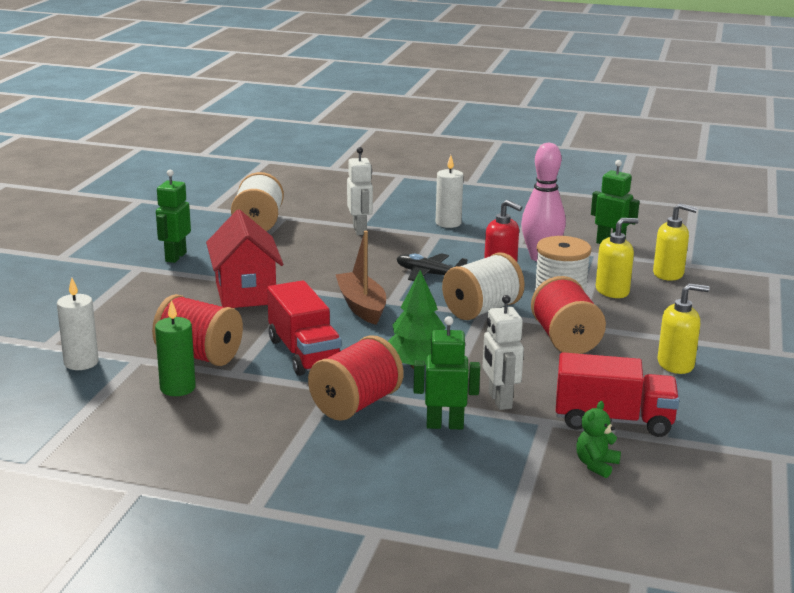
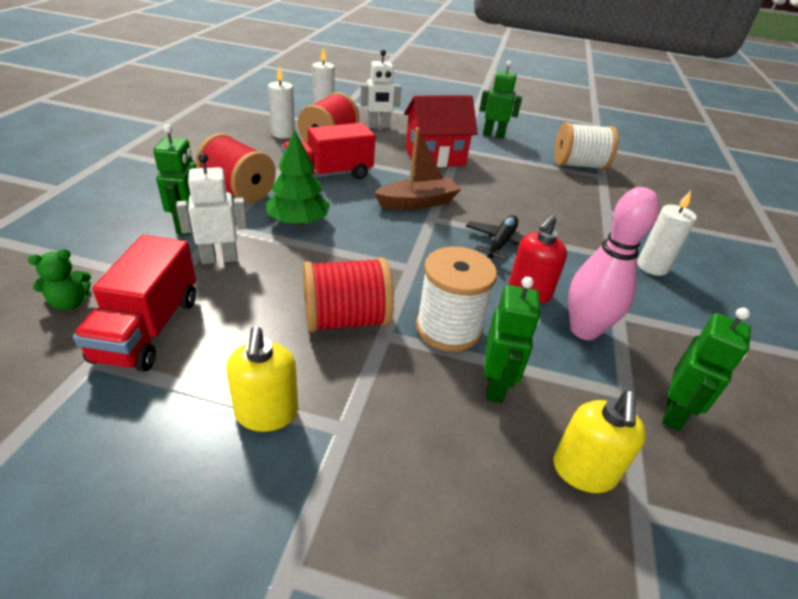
camera: 85 degrees right, 15 degrees up
green candle [155,300,196,396] -> white candle [268,66,295,139]
white robot [347,147,373,235] -> white robot moved to [360,50,402,128]
white spool [442,252,525,320] -> none
green teddy bear [576,401,621,478] -> green teddy bear turned 120 degrees clockwise [28,249,91,310]
yellow soap dispenser [596,218,639,298] -> green robot [484,276,540,403]

